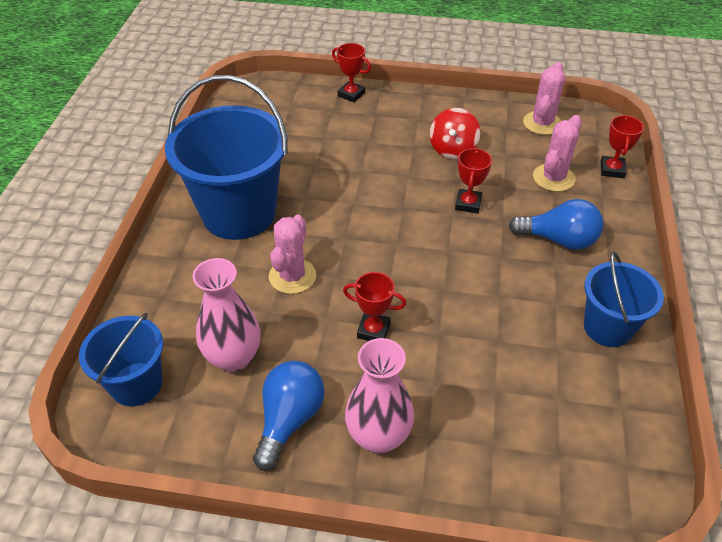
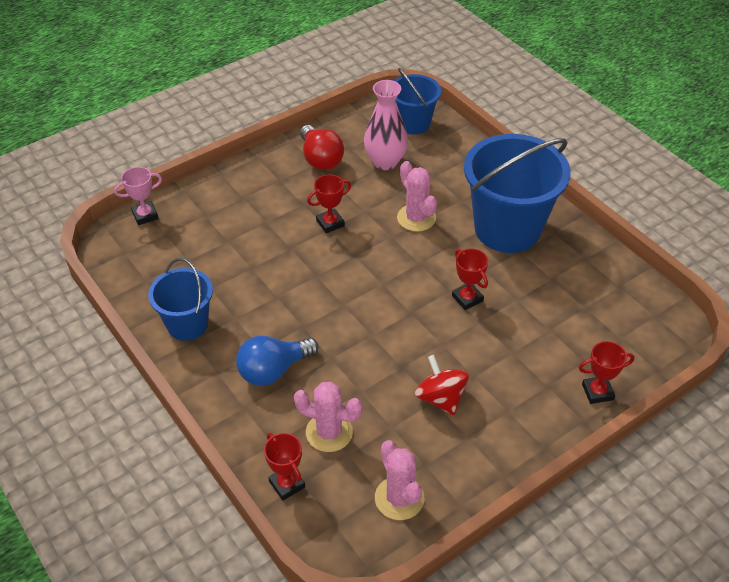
camera: 135 degrees right, 0 degrees up
blue light bulb [253,361,325,471] -> red light bulb [300,125,344,170]
pink vase [345,338,414,454] -> none
red trophy [455,148,492,213] -> red trophy moved to [452,248,488,310]
pink cactus [533,115,582,192] -> pink cactus turned 60 degrees counterclockwise [294,382,362,452]
none -> pink trophy [114,167,162,225]

